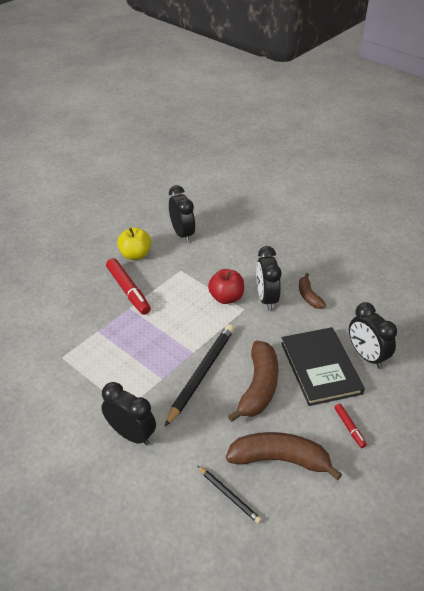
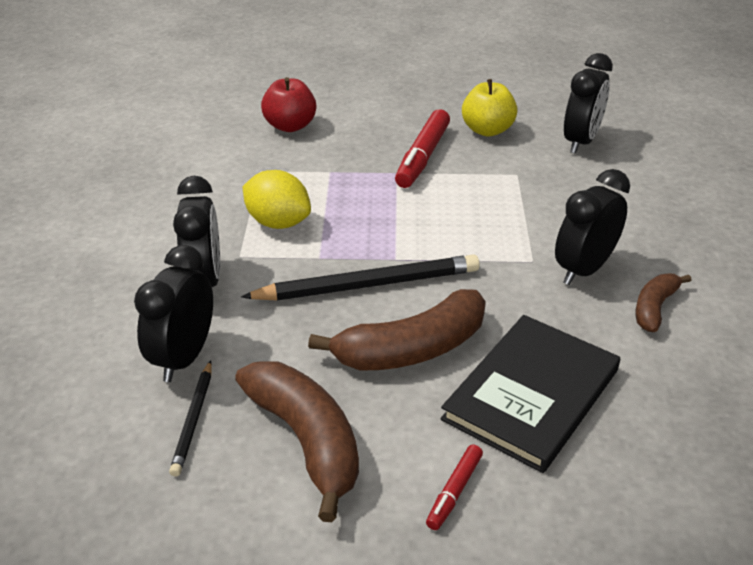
camera: 50 degrees right, 5 degrees down
red apple [208,269,244,304] -> red apple moved to [261,77,316,132]
black clock [349,302,397,369] -> black clock moved to [134,245,213,382]
none -> yellow lemon [243,170,311,229]

